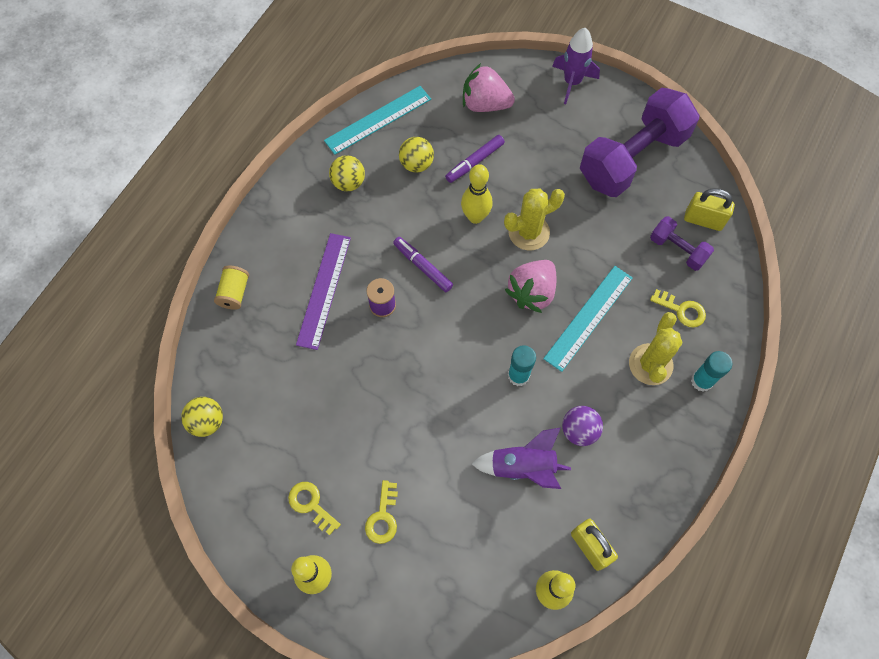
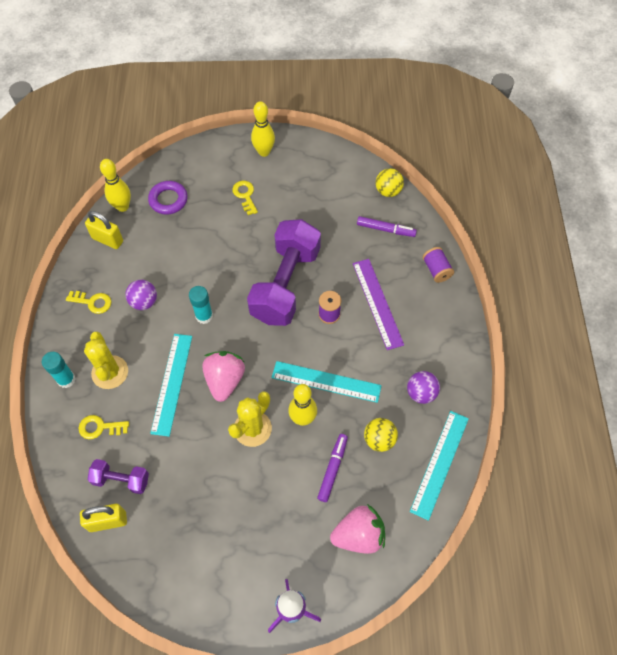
camera: 150 degrees right, 5 degrees down
yellow spool [214,265,249,310] -> purple spool [423,247,454,283]
yellow key [288,482,341,535] -> yellow key moved to [66,291,111,314]
yellow ball [329,155,365,191] -> purple ball [407,371,440,404]
purple marker [393,237,453,292] -> purple marker moved to [357,216,417,237]
purple rocket [471,427,571,489] -> none
purple dumbbell [580,88,699,197] -> purple dumbbell moved to [247,219,321,326]
none -> purple ring [148,181,188,215]
none -> turquoise ruler [272,361,382,403]

